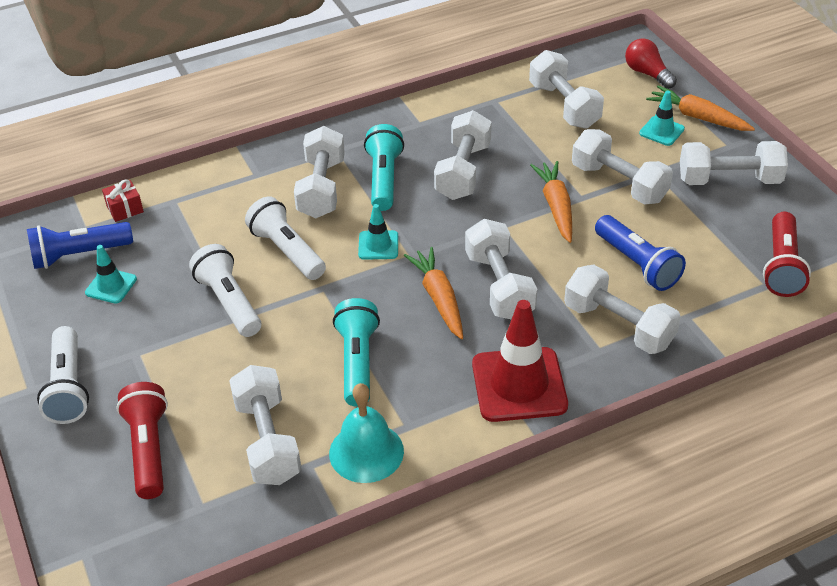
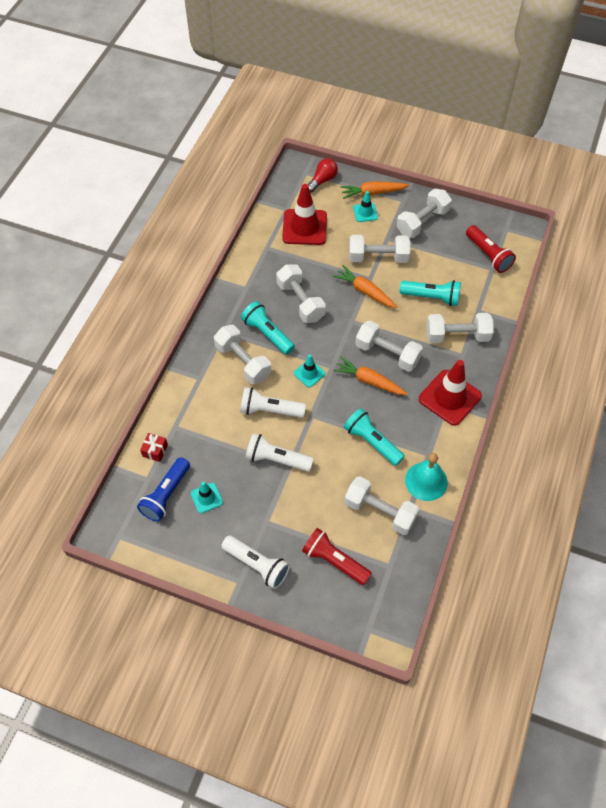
camera: 45 degrees left, 15 degrees up
white dumbbell [529,50,604,129] -> red traffic cone [282,184,327,245]
blue flashlight [595,215,686,291] -> turquoise flashlight [400,280,461,306]
red light bulb [625,38,677,89] -> red light bulb turned 120 degrees clockwise [308,158,338,192]

